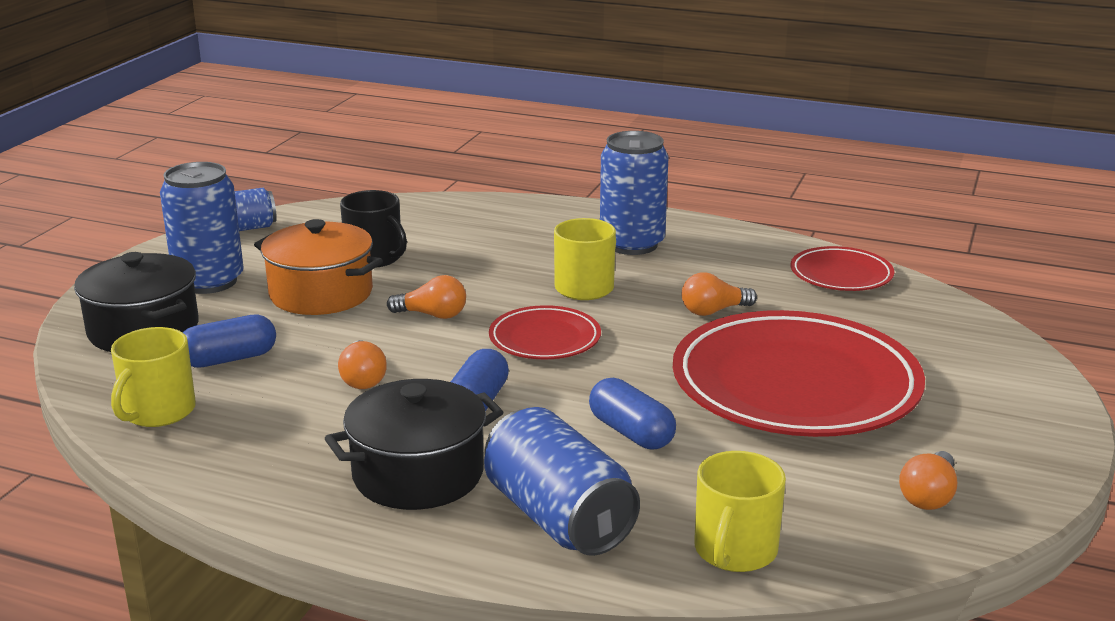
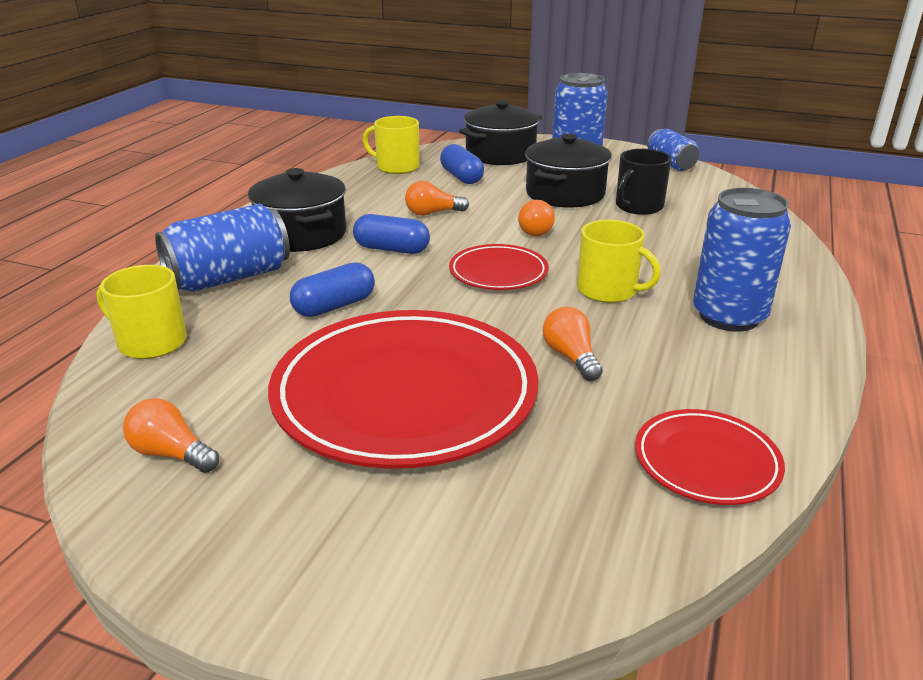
camera: 90 degrees right, 5 degrees up
orange pot [254,219,383,315] -> black pot [525,133,612,208]

